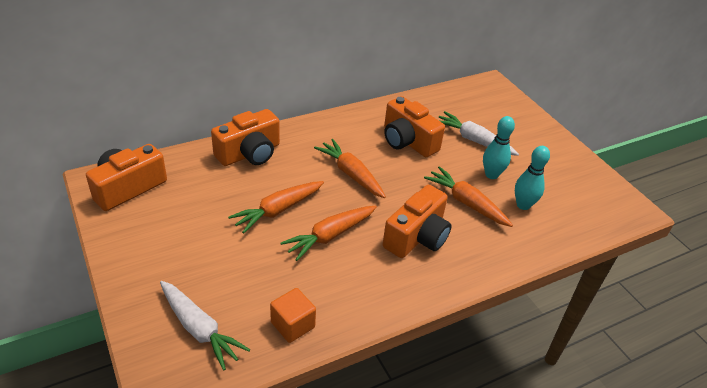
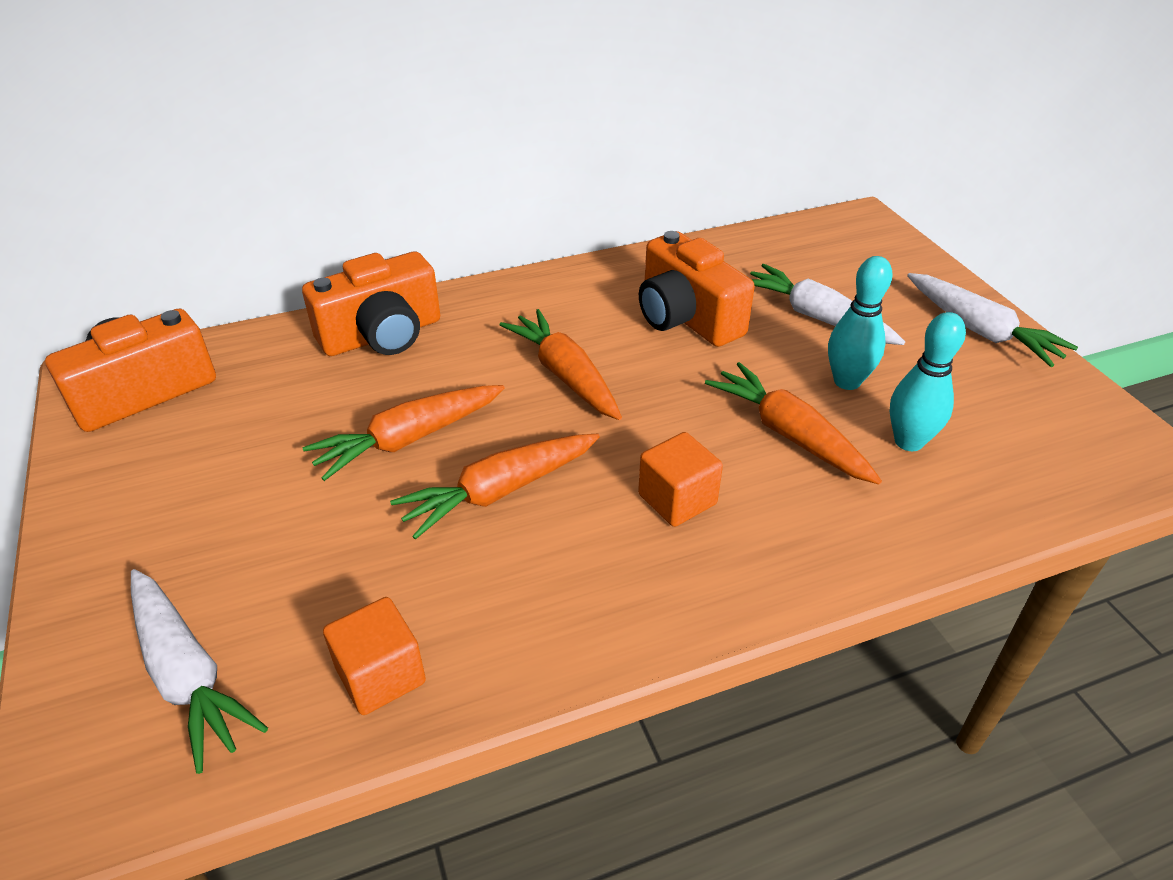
camera: 10 degrees right, 0 degrees up
orange camera [383,185,451,258] -> orange cube [638,432,723,527]
none -> white carrot [907,273,1078,367]

